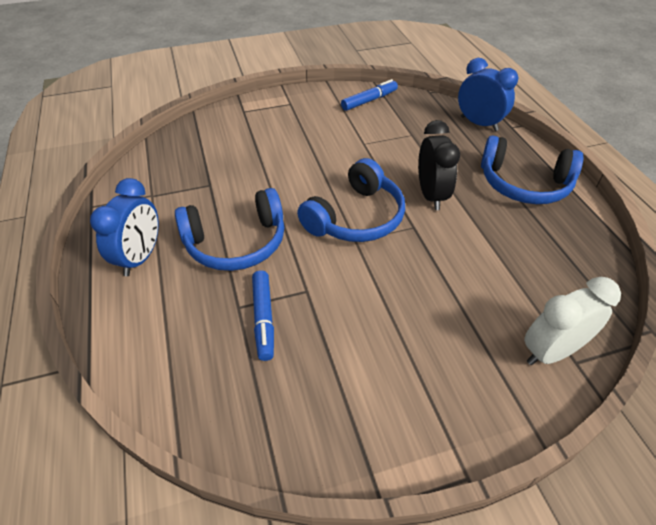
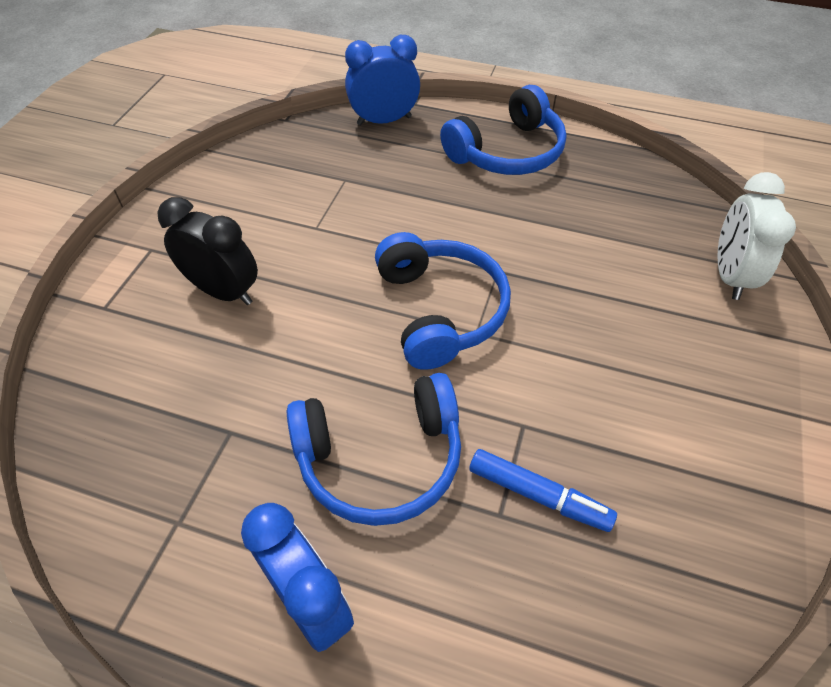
camera: 55 degrees left, 5 degrees up
blue headphones [175,188,284,271] -> blue headphones turned 60 degrees clockwise [287,373,461,526]
blue marker [341,79,398,111] -> none
black clock [418,120,460,210] -> black clock moved to [158,197,258,305]

